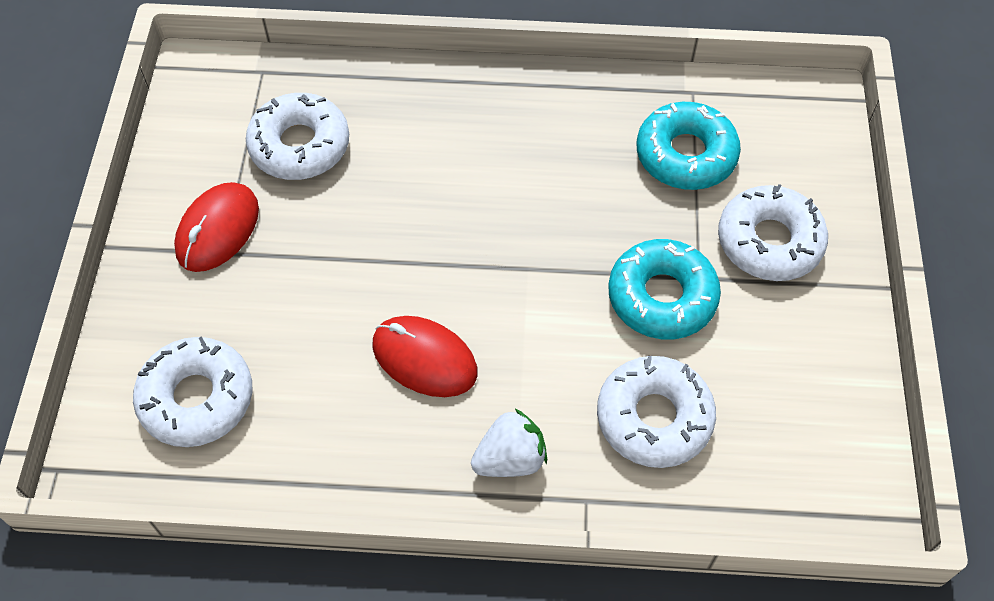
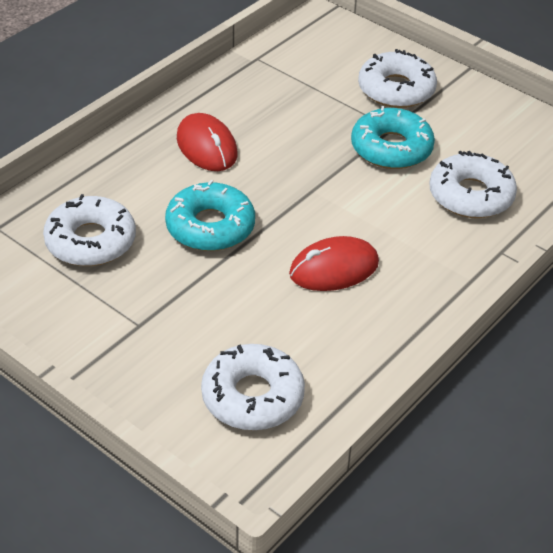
camera: 55 degrees left, 15 degrees down
red mouse [174,182,259,272] -> red mouse moved to [177,113,237,171]
white strawberry [471,409,547,477] -> none
turquoise donut [637,102,741,190] -> turquoise donut moved to [165,180,255,251]

